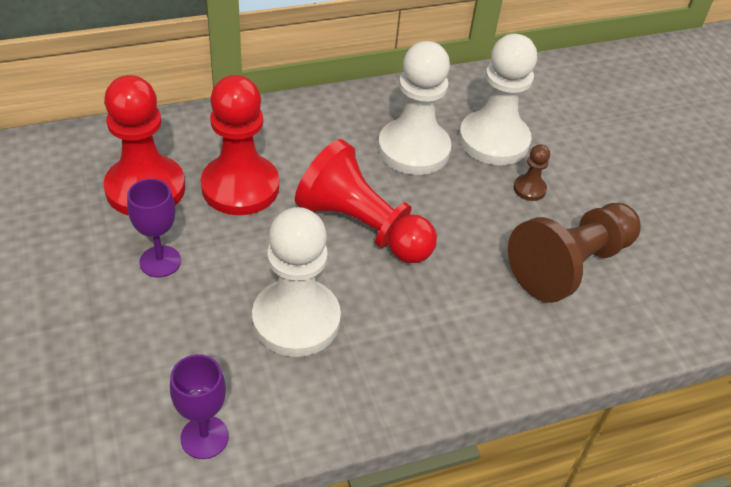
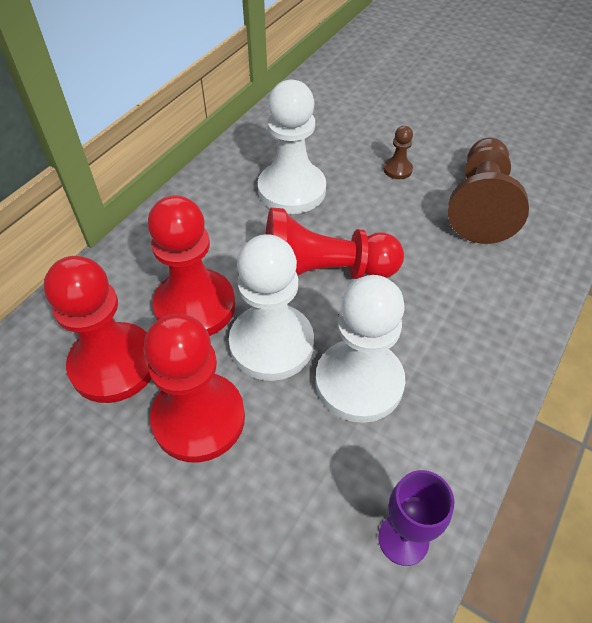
camera: 35 degrees left, 5 degrees up
purple goblet [127,179,181,277] -> red pawn [144,314,245,462]
white pawn [459,34,537,165] -> white pawn moved to [229,234,314,381]

